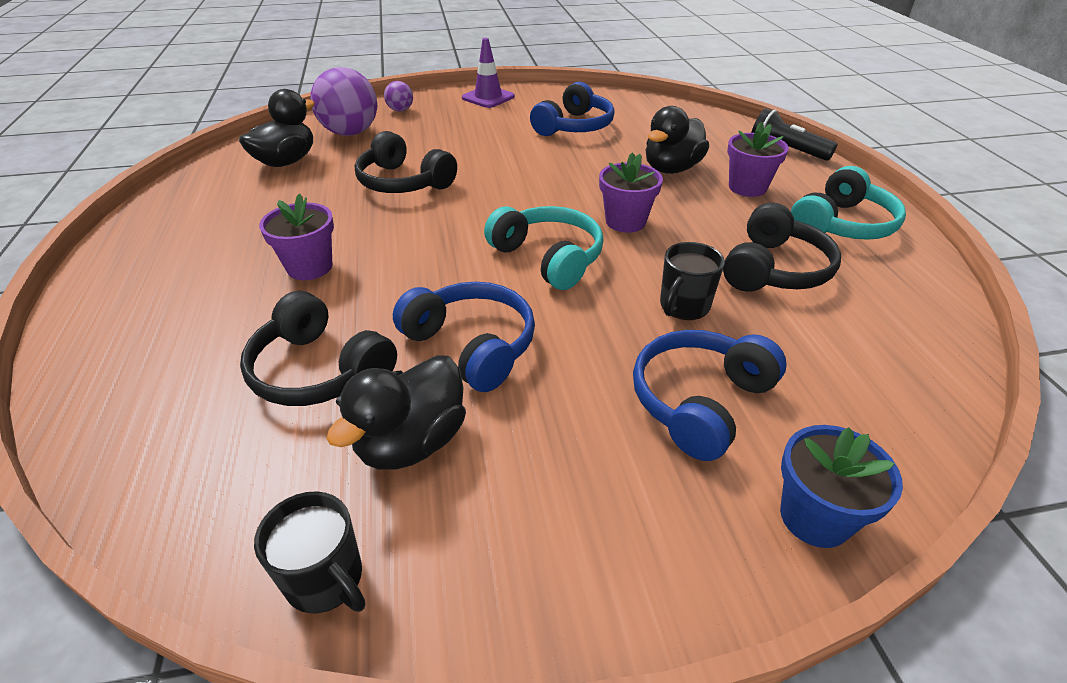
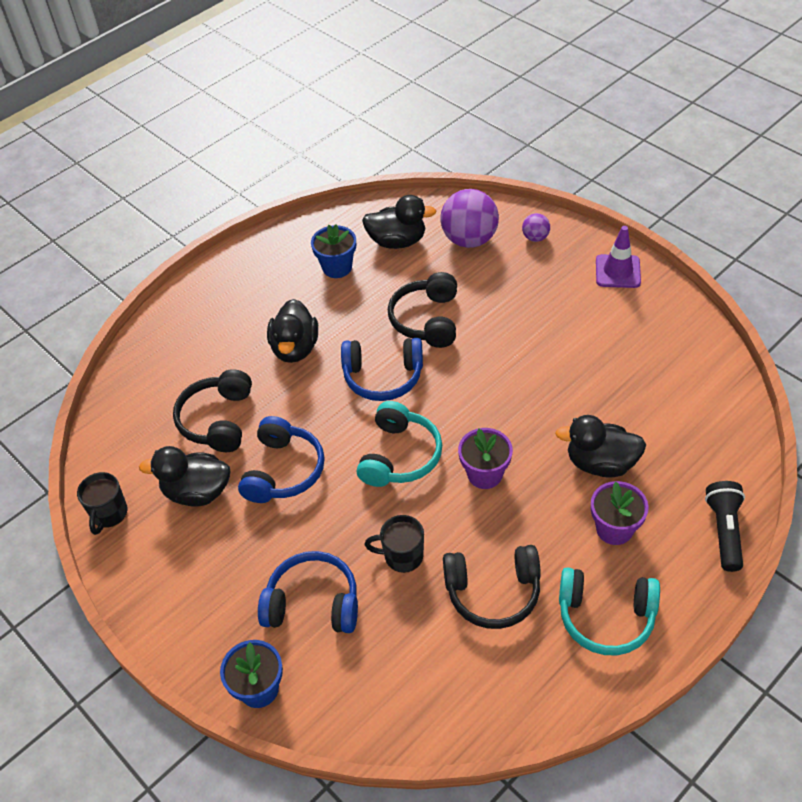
camera: 60 degrees right, 10 degrees up
purple flower pot [259,193,334,280] -> black duck [267,299,318,363]
blue headphones [530,82,615,136] -> blue headphones moved to [341,338,423,401]
none -> blue flower pot [311,224,356,278]

